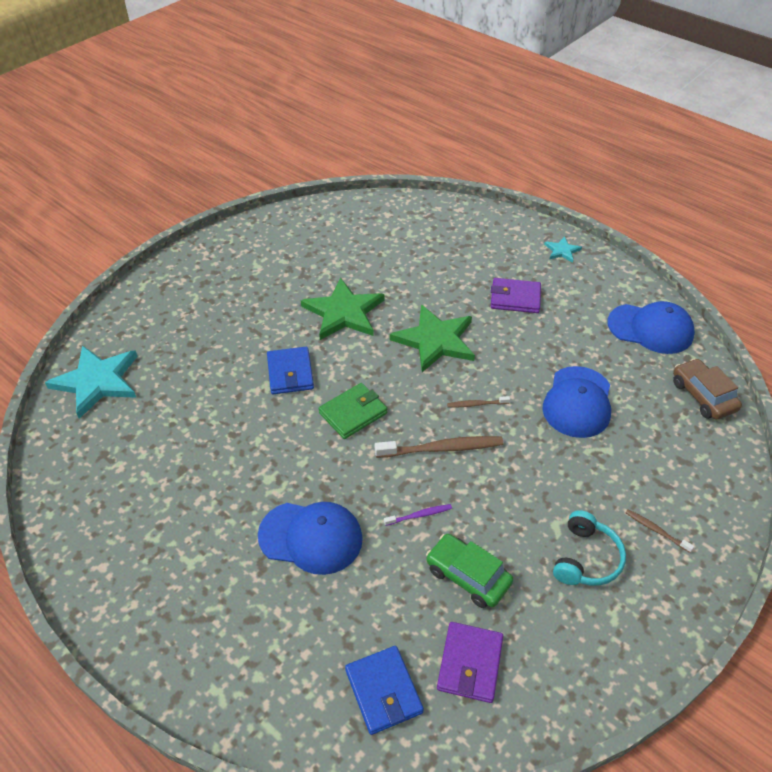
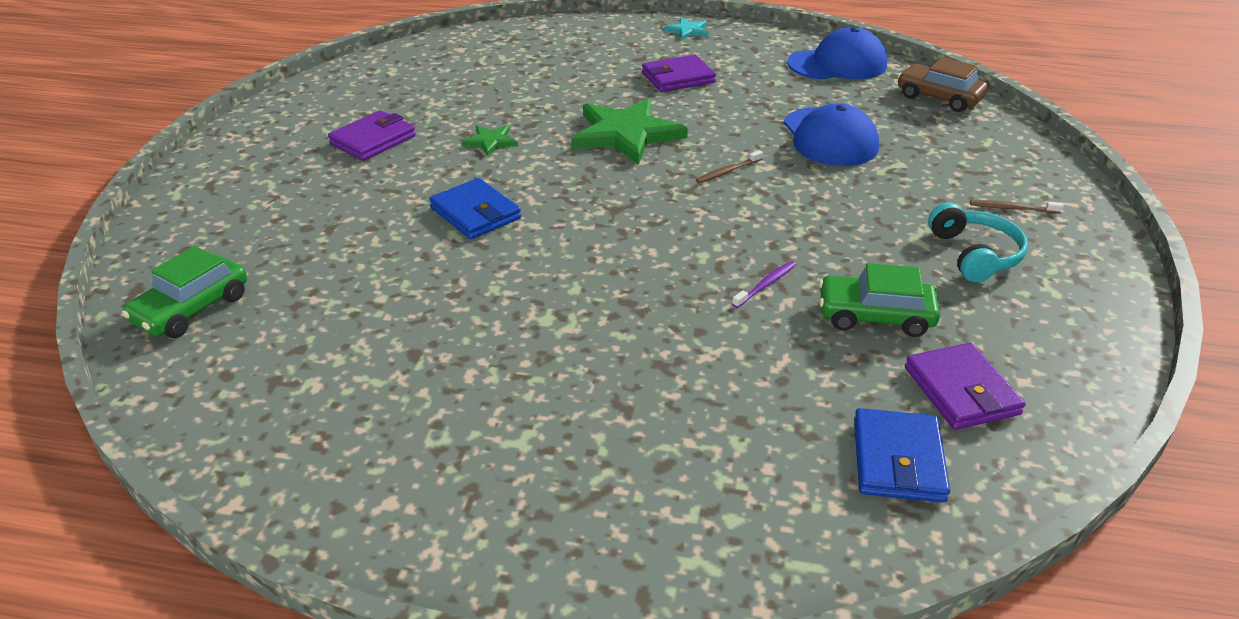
camera: 30 degrees left, 10 degrees down
turquoise star [45,345,138,419] -> green car [122,246,247,338]
blue cap [258,502,363,575] -> none
green star [300,277,384,340] -> green star [461,125,518,156], size x0.47
green wallet [319,383,387,439] -> none
blue wallet [345,646,424,735] -> blue wallet turned 60 degrees clockwise [854,408,950,503]
brown toothbrush [375,436,503,458] -> none
none -> purple wallet [328,110,416,161]

